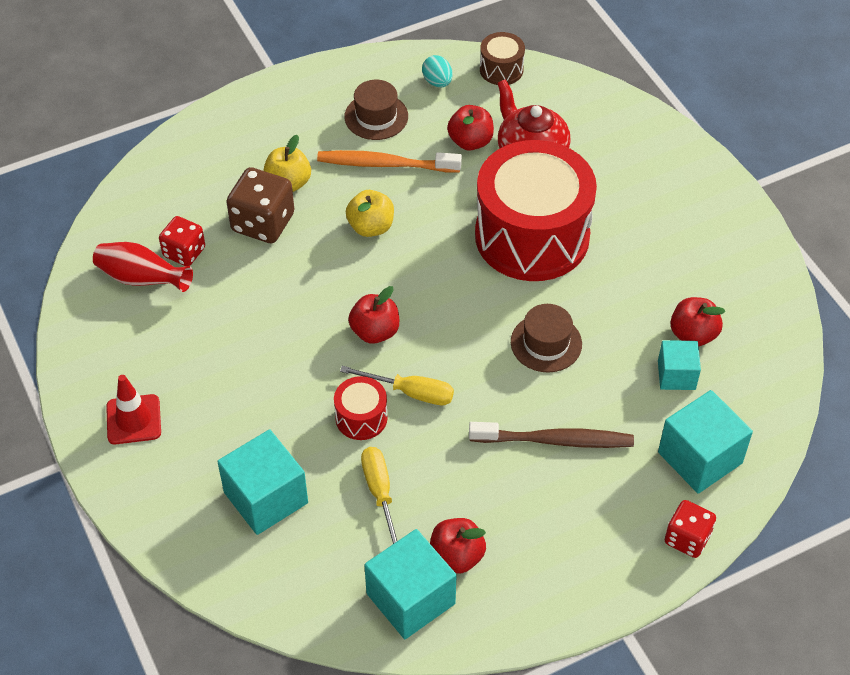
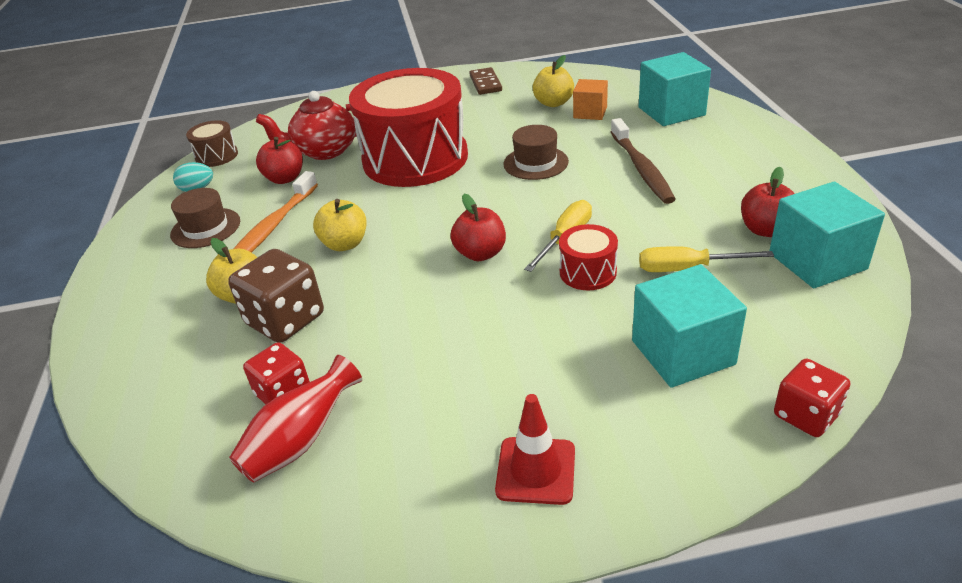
camera: 70 degrees left, 15 degrees down
brown toothbrush [469,422,634,448] -> brown toothbrush turned 150 degrees clockwise [611,118,676,204]
turquoise cube [658,340,701,390] -> orange cube [573,79,608,120]
red dice [665,500,716,558] -> red dice moved to [774,359,850,437]
red apple [670,297,725,347] -> yellow apple [533,55,574,107]
none -> brown domino [469,67,502,95]

